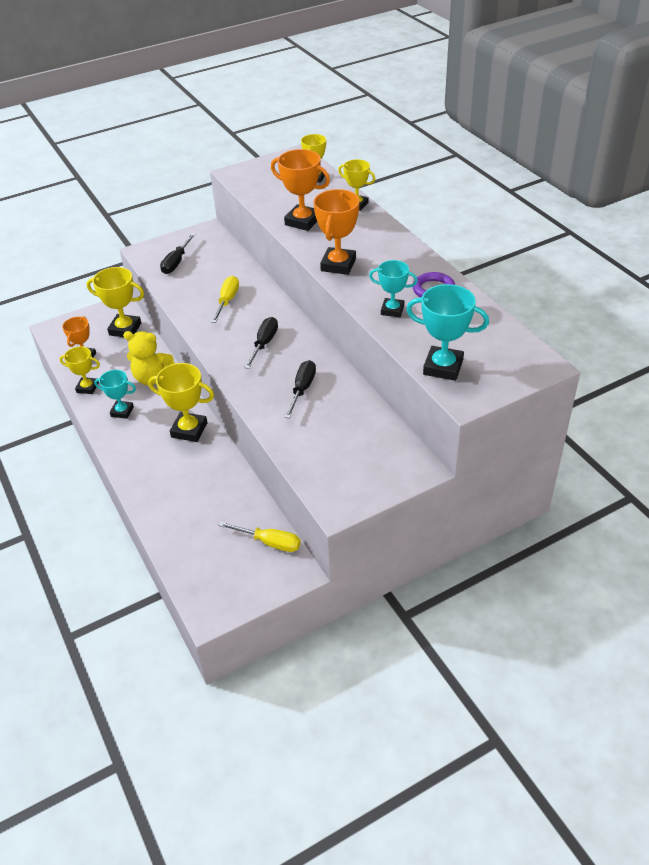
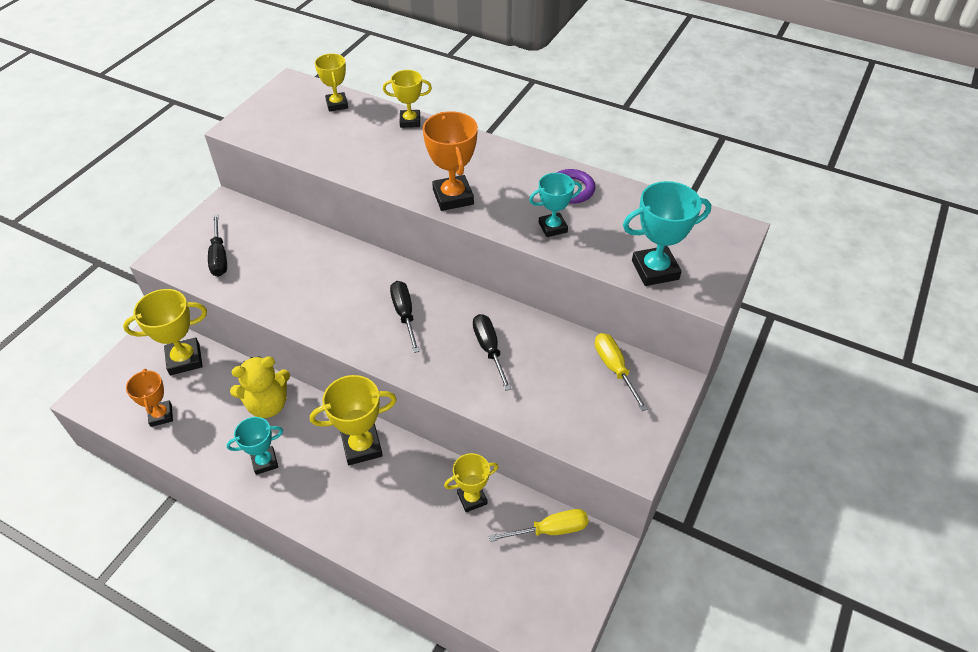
camera: 35 degrees left, 5 degrees up
yellow trophy [59,346,100,394] -> yellow trophy moved to [444,453,498,512]
yellow screwdriver [211,276,239,323] -> yellow screwdriver moved to [595,333,648,411]
orange trophy [271,149,330,231] -> none

